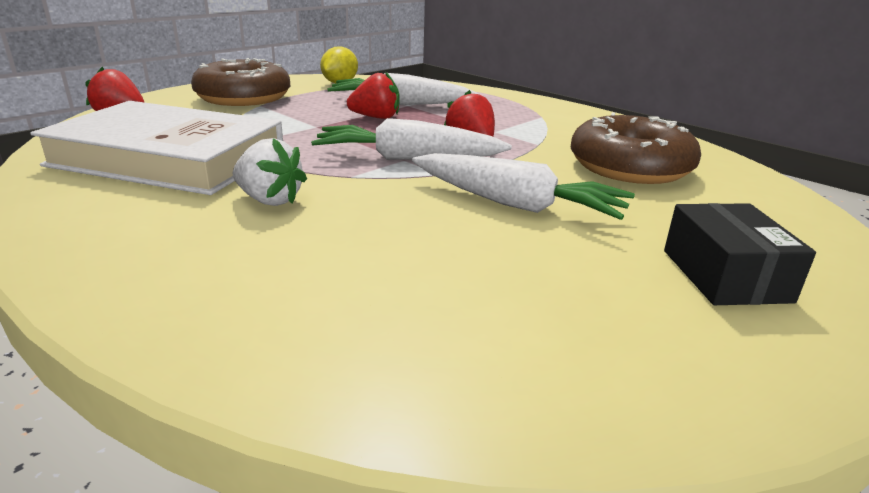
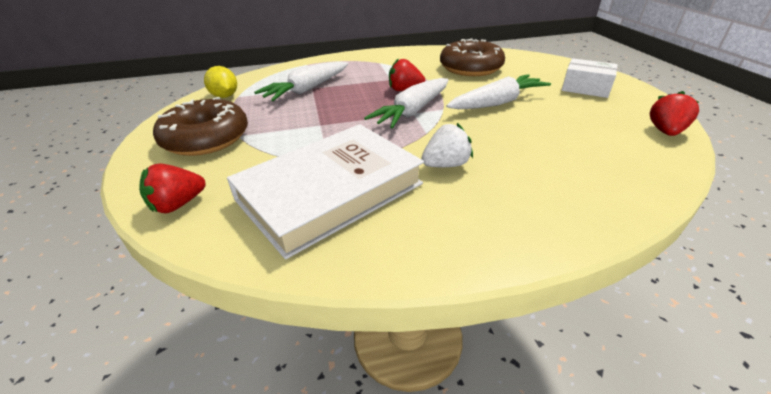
camera: 55 degrees left, 10 degrees up
red strawberry [347,71,399,119] -> red strawberry moved to [650,91,699,136]
black box [664,203,816,305] -> white box [562,58,618,98]

